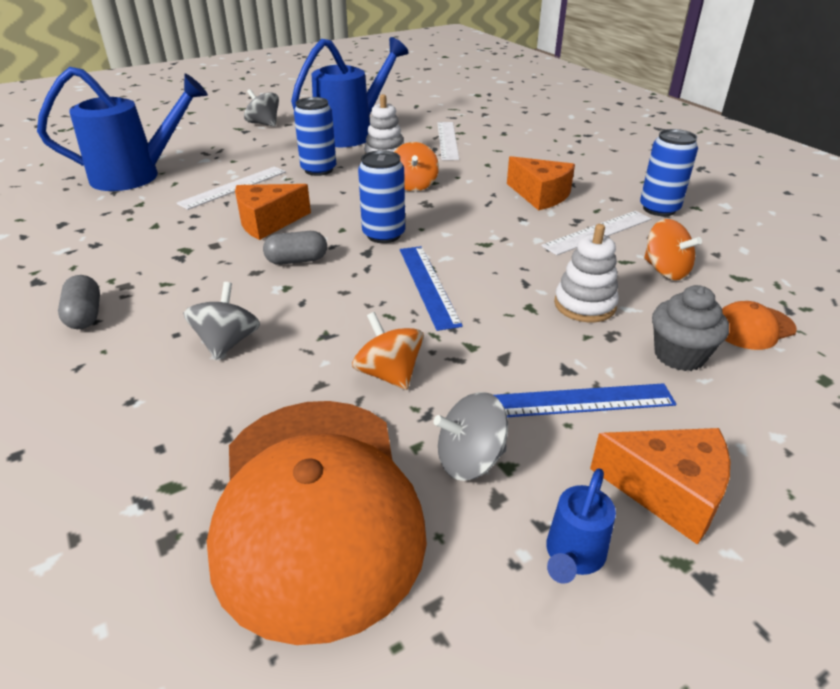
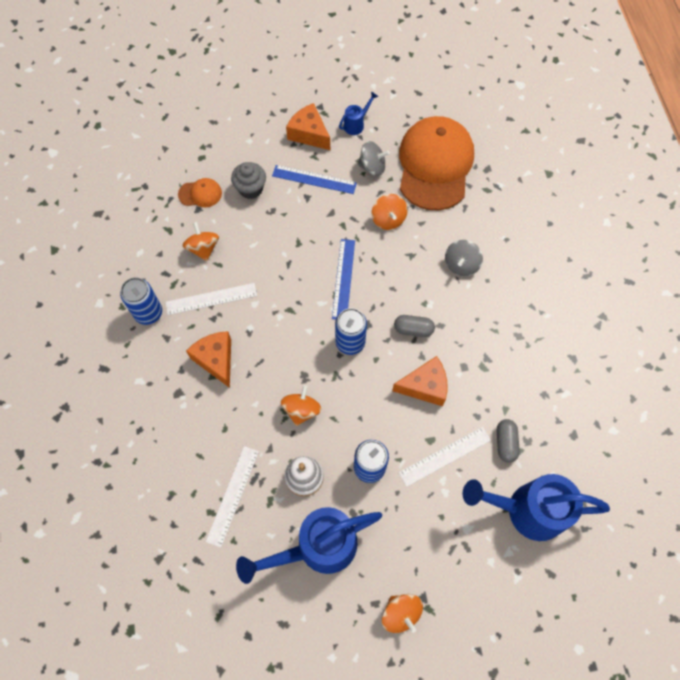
camera: 160 degrees left, 30 degrees up
grey capsule [58,275,100,329] -> grey capsule moved to [497,419,520,463]
grey spinning top [244,89,279,127] -> orange spinning top [382,594,423,633]
white stacking toy [554,224,619,322] -> none

